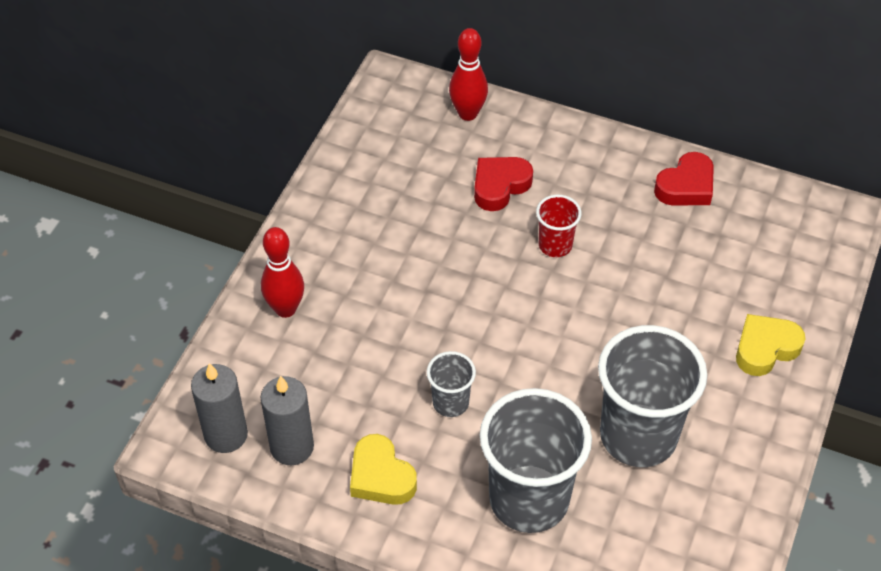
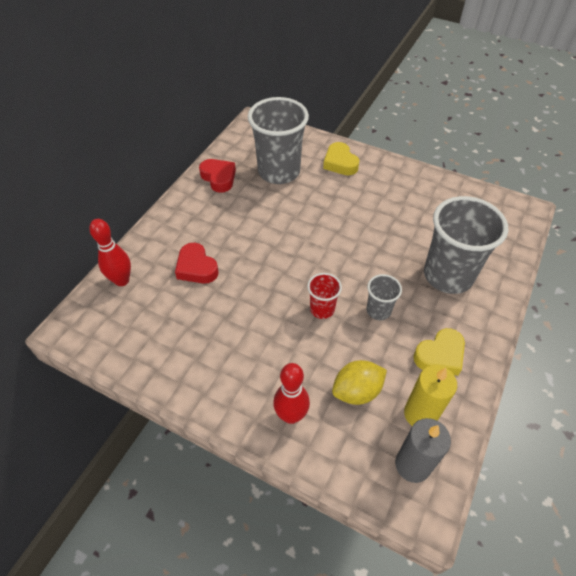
camera: 85 degrees left, 0 degrees up
grey candle [260,376,314,465] -> yellow candle [404,365,457,426]
red cup [536,195,582,257] -> red cup moved to [307,273,342,319]
grey cup [598,325,707,467] -> grey cup moved to [248,97,309,184]
none -> yellow lemon [332,360,387,405]

